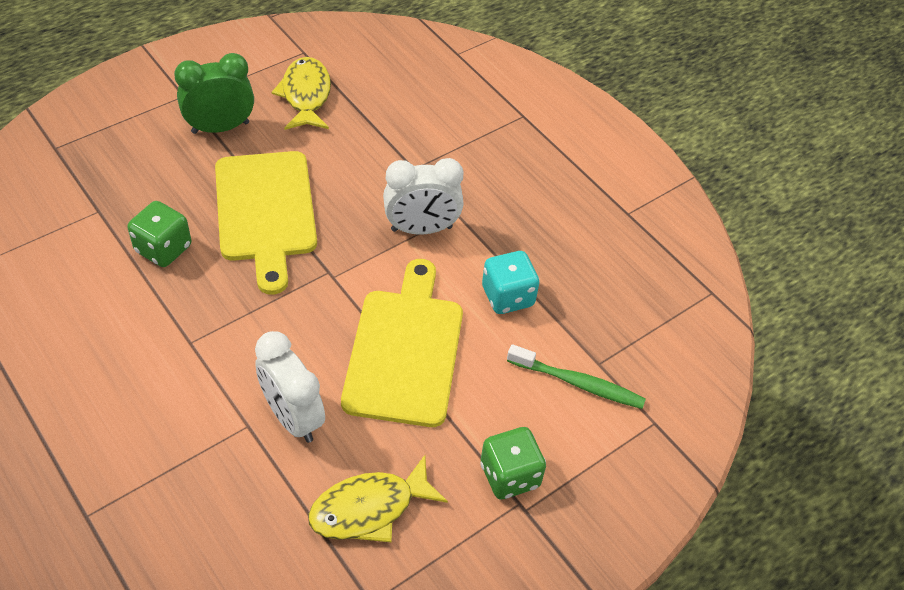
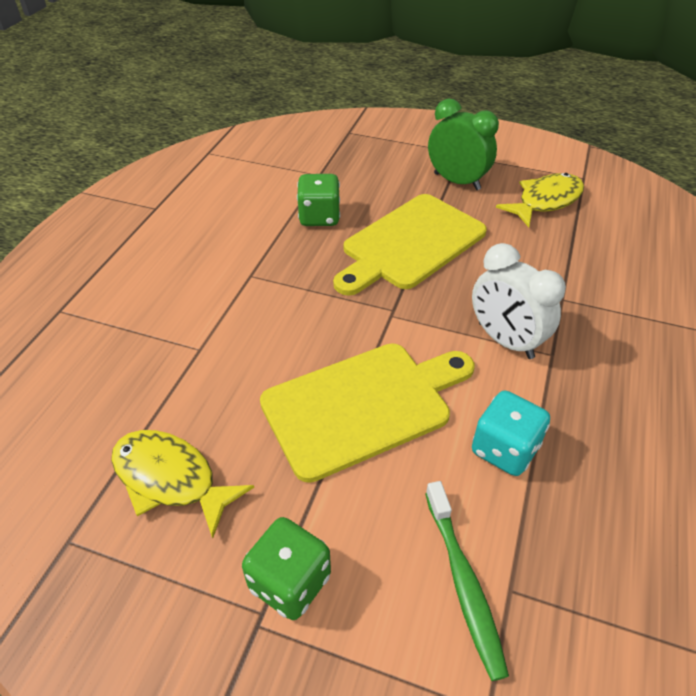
camera: 60 degrees right, 5 degrees down
white clock [255,331,325,443] -> none

